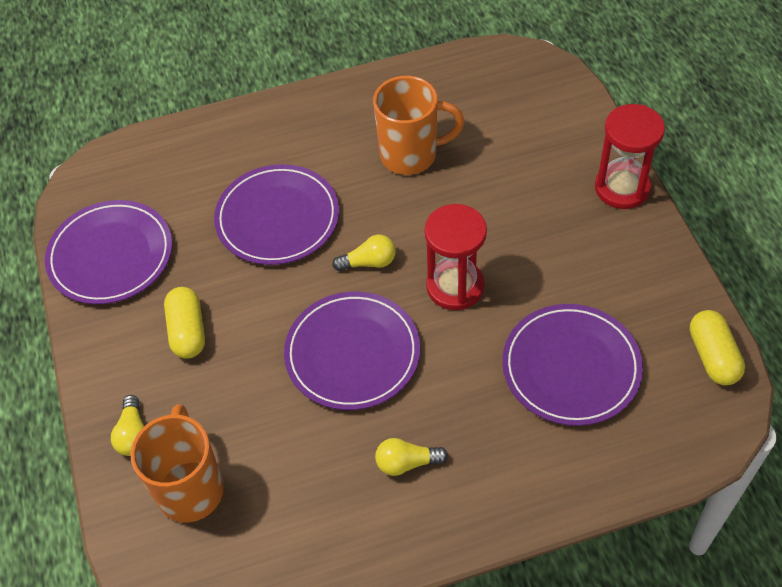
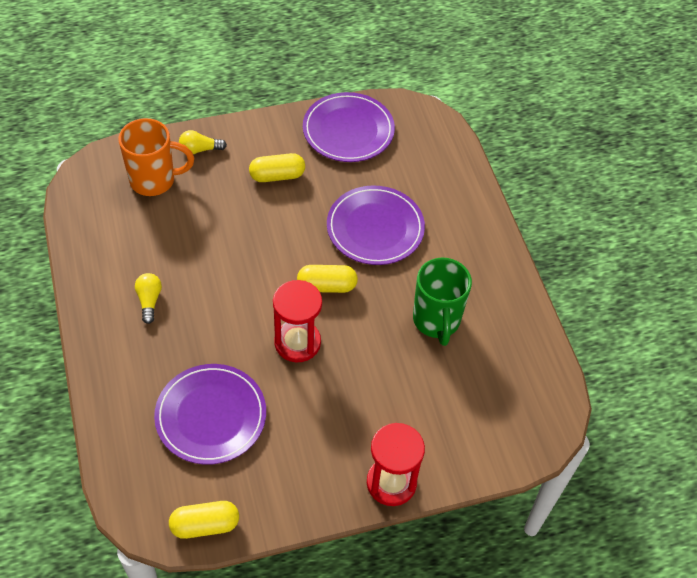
camera: 85 degrees right, 0 degrees up
purple plate [284,291,420,410] -> none
yellow light bulb [332,235,396,271] -> yellow capsule [297,265,358,293]
orange mug [373,76,465,175] -> green mug [413,258,472,346]

